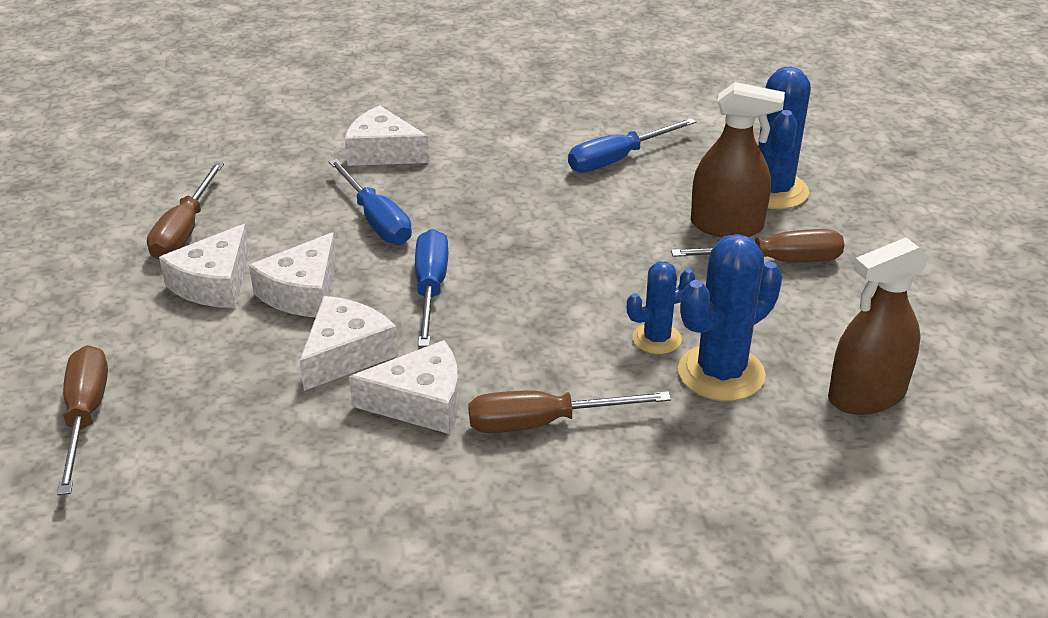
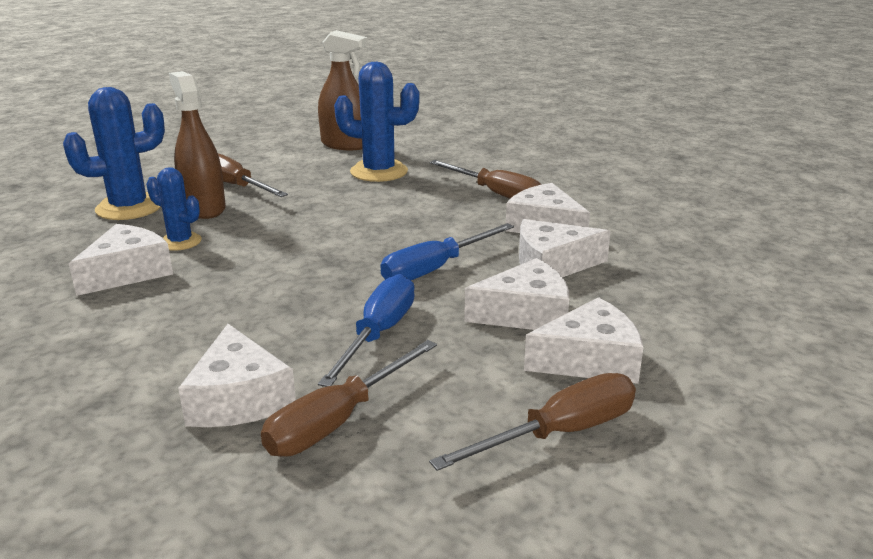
camera: 130 degrees left, 10 degrees down
brown screwdriver [57,345,108,495] -> brown screwdriver moved to [261,340,437,457]
blue screwdriver [568,118,696,172] -> white cheese [69,224,173,296]
blue cactus [627,262,695,354] -> blue cactus moved to [146,167,202,251]

